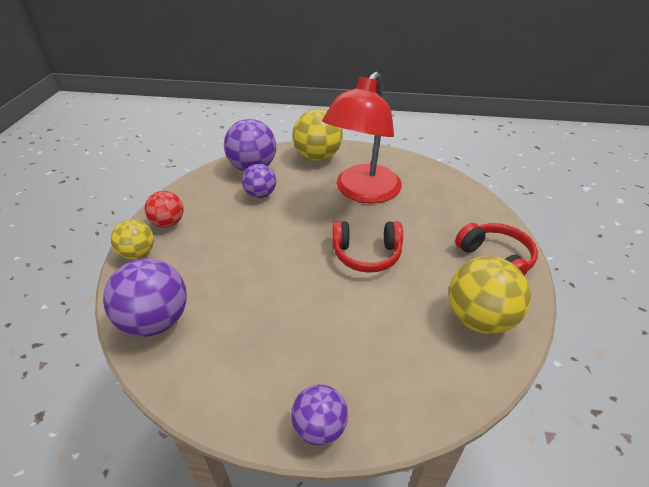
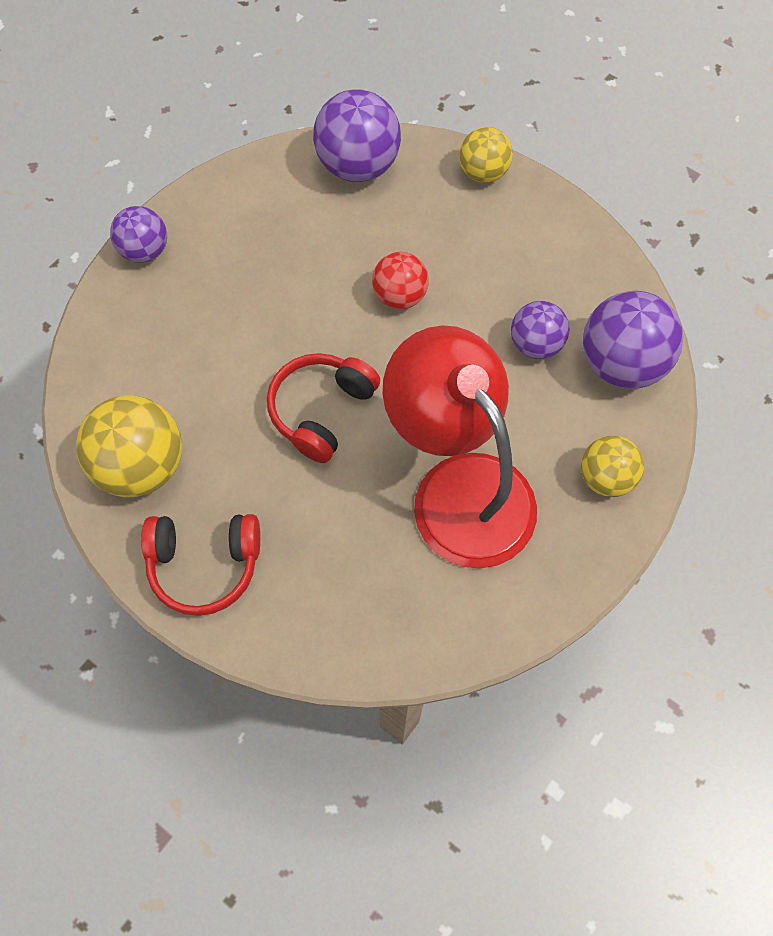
camera: 120 degrees right, 25 degrees up
red ball [145,191,184,228] -> red ball moved to [372,252,429,310]
yellow ball [292,109,343,161] -> yellow ball [581,436,644,497], size x0.61

